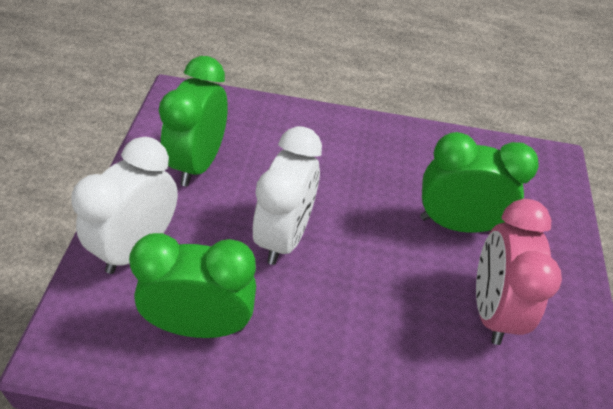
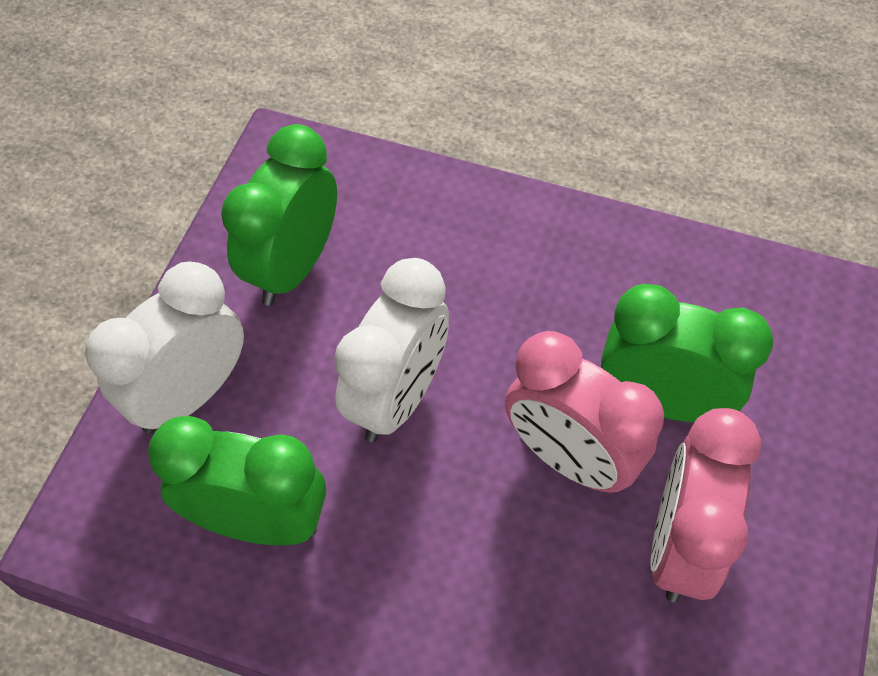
camera: 15 degrees right, 10 degrees up
none -> pink clock [505,331,664,493]

